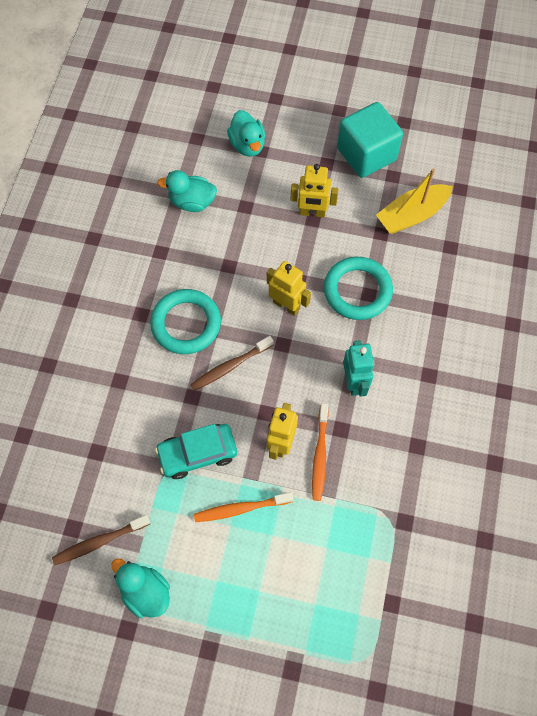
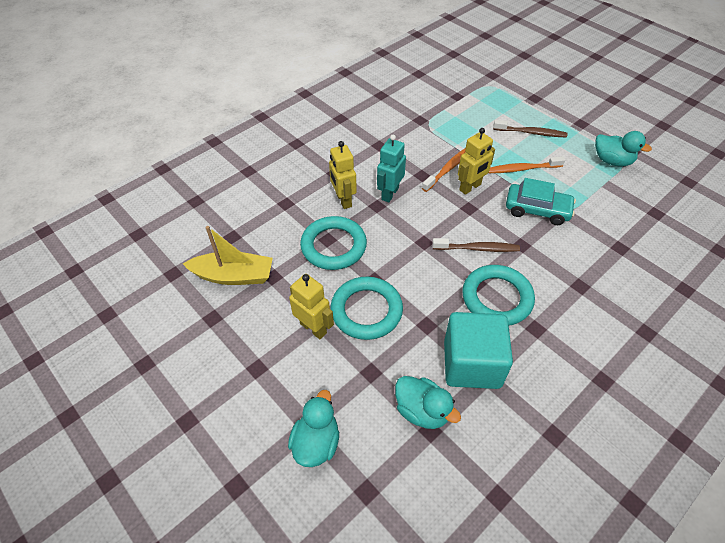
camera: 145 degrees left, 15 degrees down
brown toothbrush [52,515,150,565] -> brown toothbrush moved to [493,120,567,138]
turquoise duck [111,559,170,618] -> turquoise duck turned 45 degrees counterclockwise [595,131,652,167]
orange toothbrush [194,492,293,522] -> orange toothbrush turned 150 degrees clockwise [489,156,565,173]
yellow robot [267,261,311,316] -> yellow robot moved to [329,141,357,209]
turquoise cube [337,102,403,178] -> turquoise cube moved to [444,312,513,389]
none -> turquoise ring [330,277,403,340]

